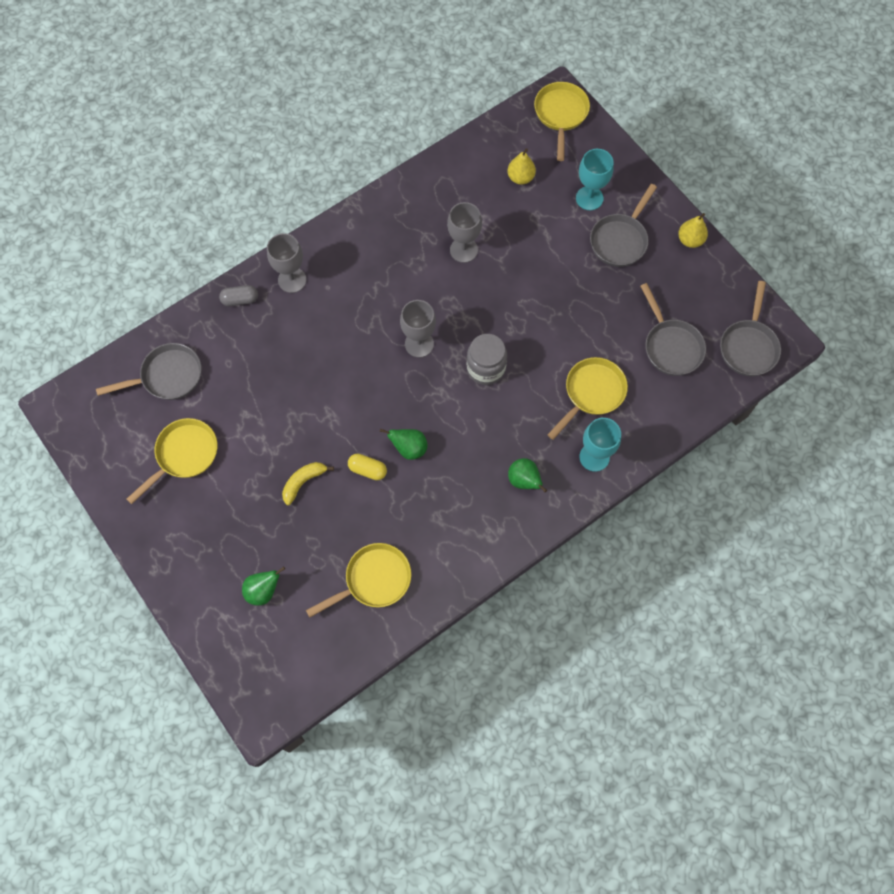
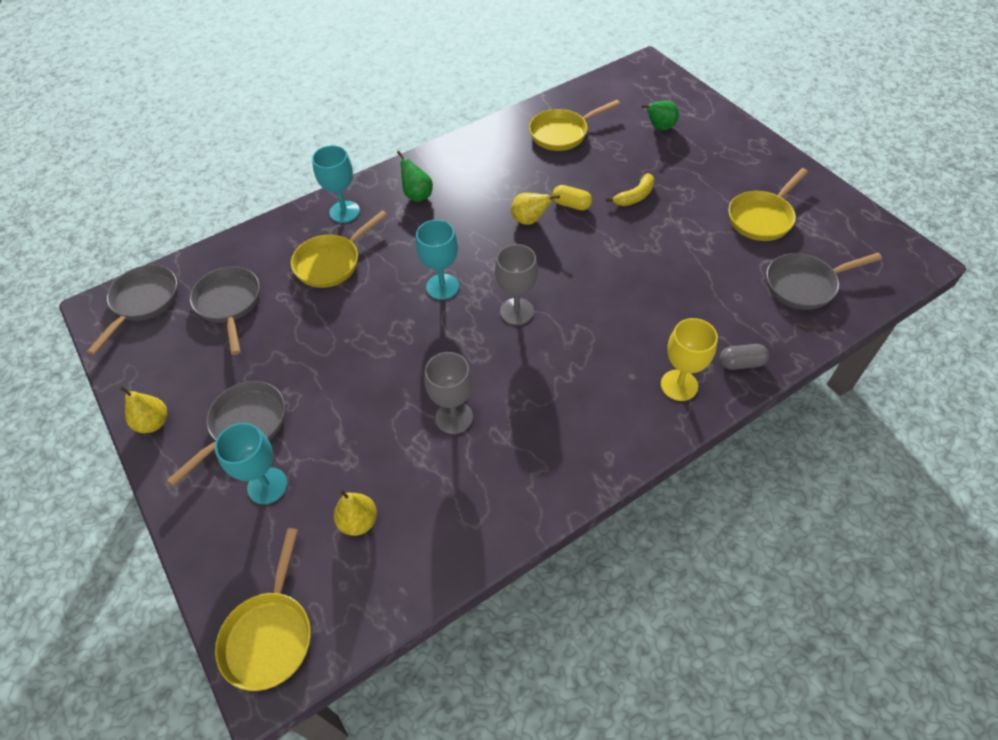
camera: 175 degrees left, 15 degrees down
grey goblet [267,233,306,293] -> yellow goblet [661,318,718,401]
green pear [380,428,428,460] -> yellow pear [511,193,560,225]
grey jar [467,334,507,385] -> turquoise goblet [416,220,459,300]

